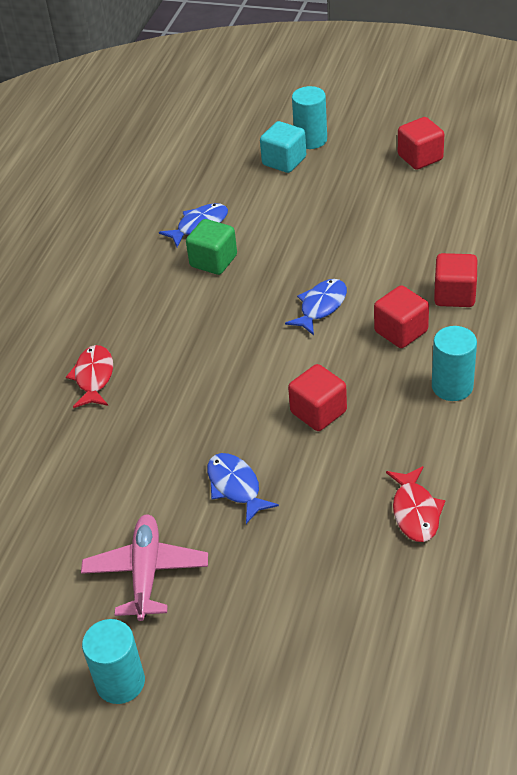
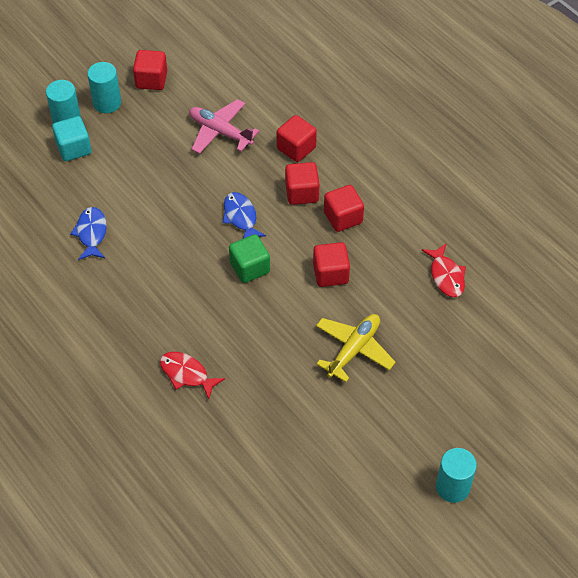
camera: 60 degrees left, 10 degrees up
pink plane [81,514,208,621] -> pink plane moved to [189,99,259,154]
green cube [186,219,237,275] -> green cube moved to [229,234,270,283]
blue fish [207,453,279,524] -> yellow plane [316,314,396,382]
red fish [386,466,445,542] -> red fish turned 45 degrees clockwise [422,243,466,297]
turquoise cylinder [432,326,477,401] -> turquoise cylinder moved to [87,62,121,113]
none -> red cube [324,185,364,232]

